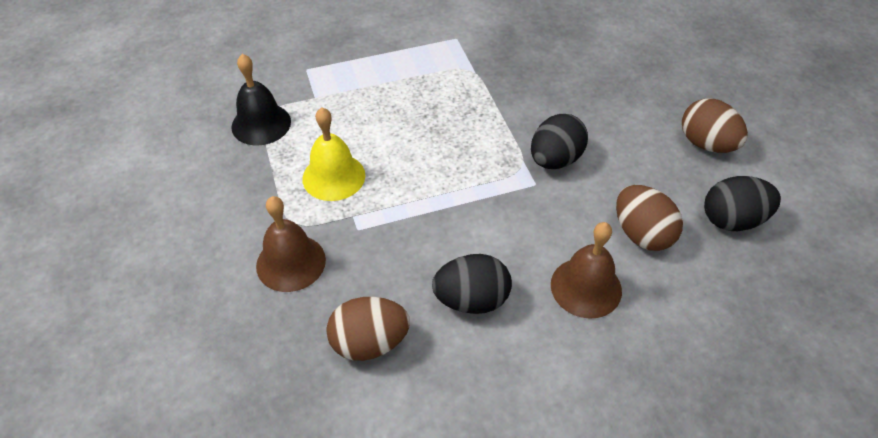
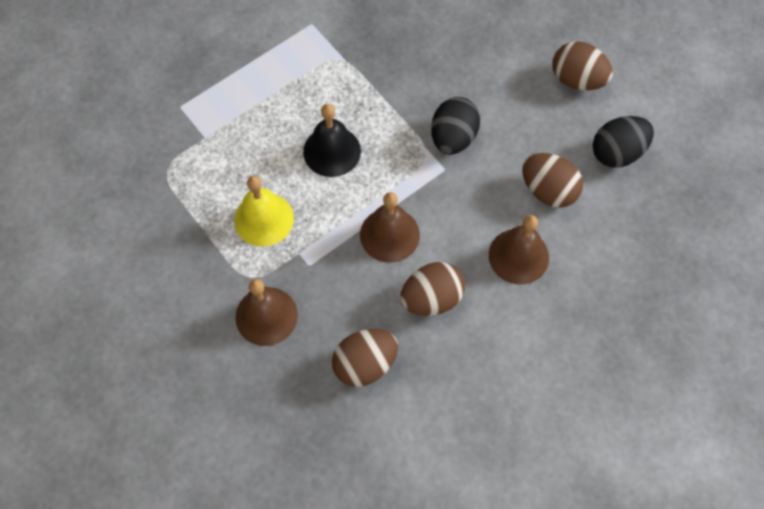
camera: 20 degrees left, 15 degrees up
black bell [231,54,291,146] -> black bell moved to [303,104,361,177]
black egg [432,254,512,314] -> brown egg [400,262,465,316]
none -> brown bell [360,192,420,263]

